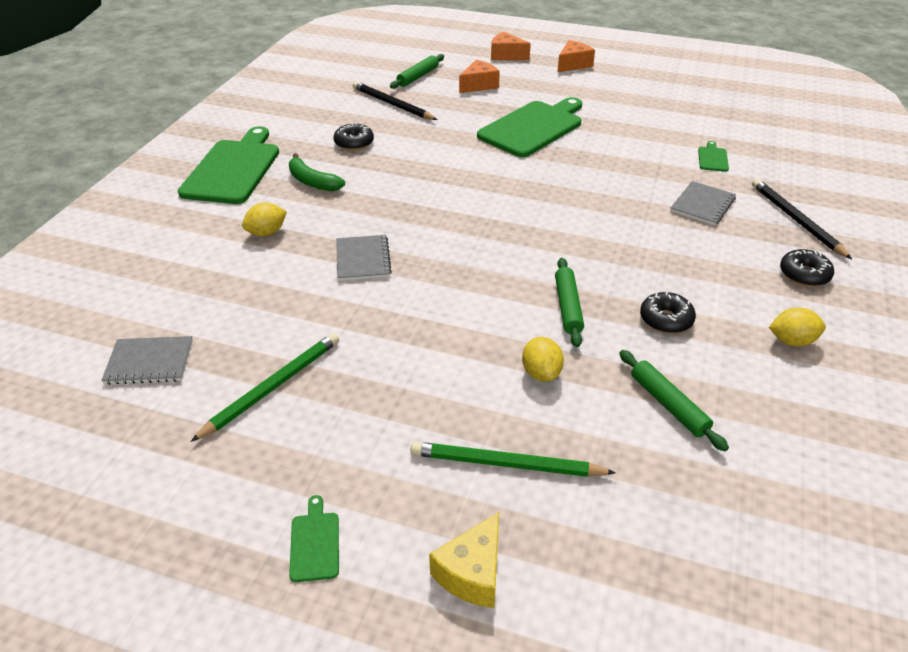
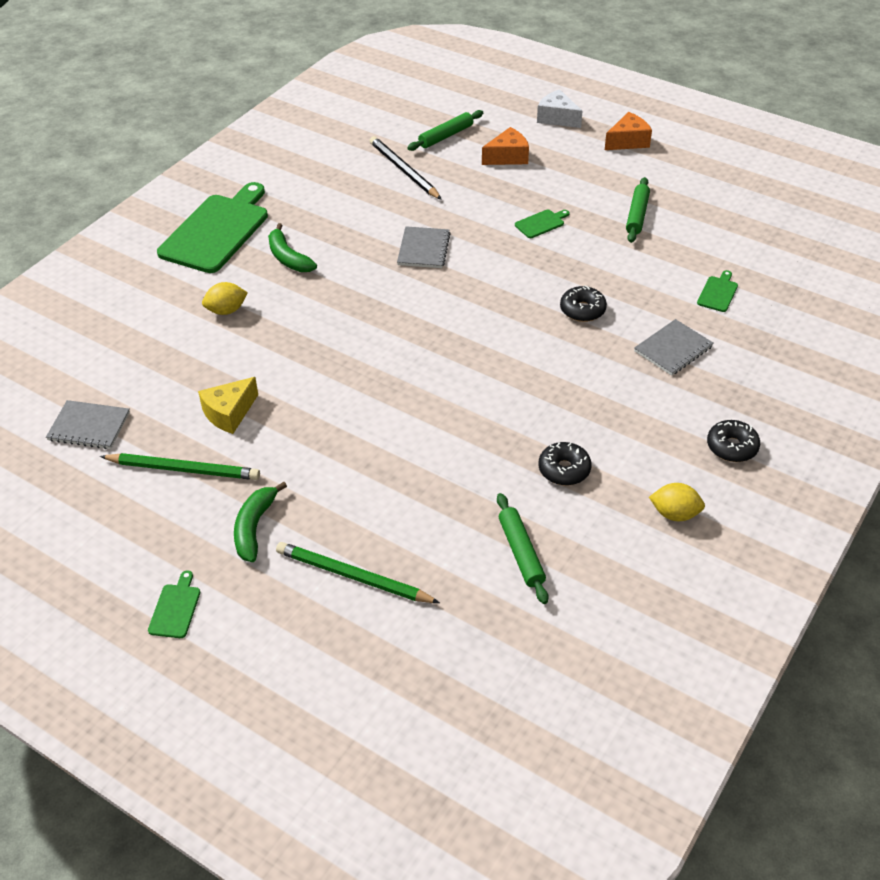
camera: 15 degrees right, 5 degrees up
green pencil [190,333,339,442] -> green pencil turned 45 degrees clockwise [100,453,260,480]
black donut [333,122,374,151] -> black donut moved to [560,285,607,322]
grey notebook [336,235,392,281] -> grey notebook moved to [397,226,451,268]
yellow cheese [429,512,499,608] -> yellow cheese moved to [198,377,258,434]
green cutting board [477,97,582,157] -> green cutting board [515,209,570,238], size x0.41
orange cheese [491,32,531,60] -> white cheese [537,89,583,128]
yellow lemon [522,337,564,382] -> none
green rolling pin [555,258,584,347] -> green rolling pin moved to [626,177,650,243]
black pencil [752,179,852,259] -> none
none -> green banana [234,482,287,562]

